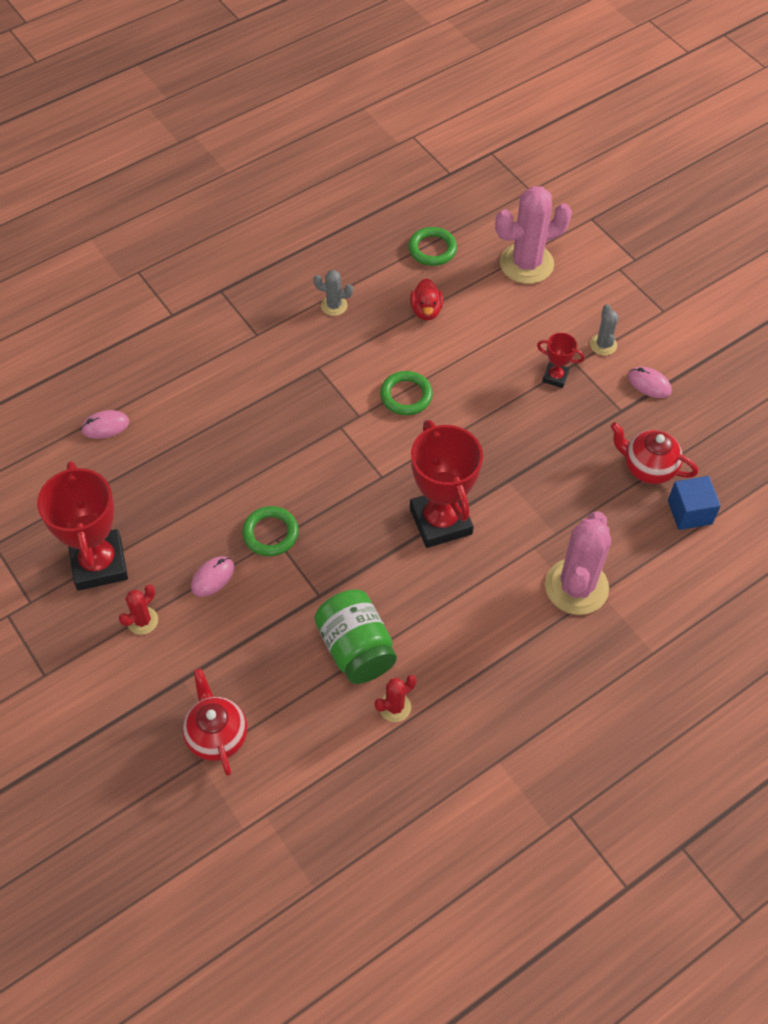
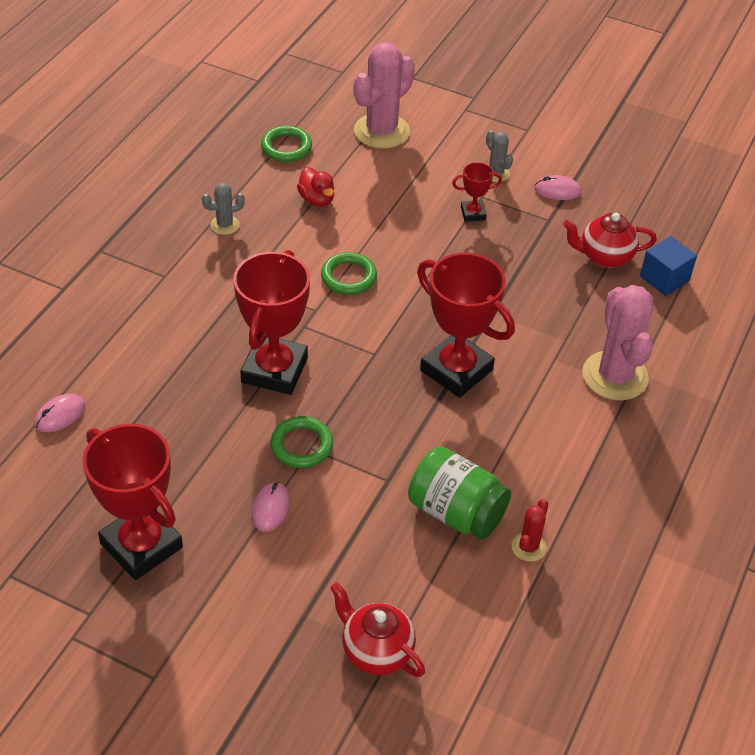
camera: 30 degrees left, 10 degrees down
red cactus [119,584,158,635] -> none
none -> red trophy [233,250,310,395]

